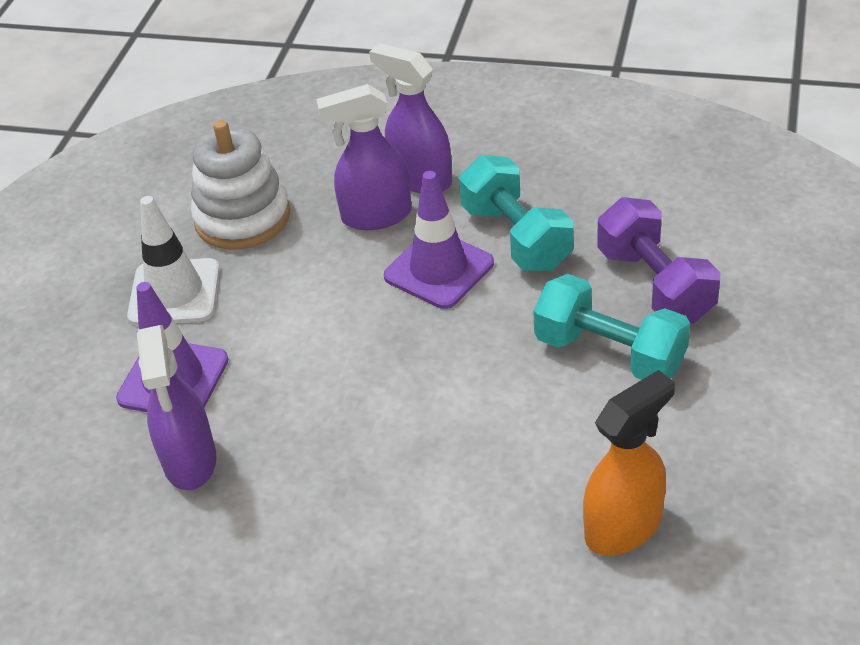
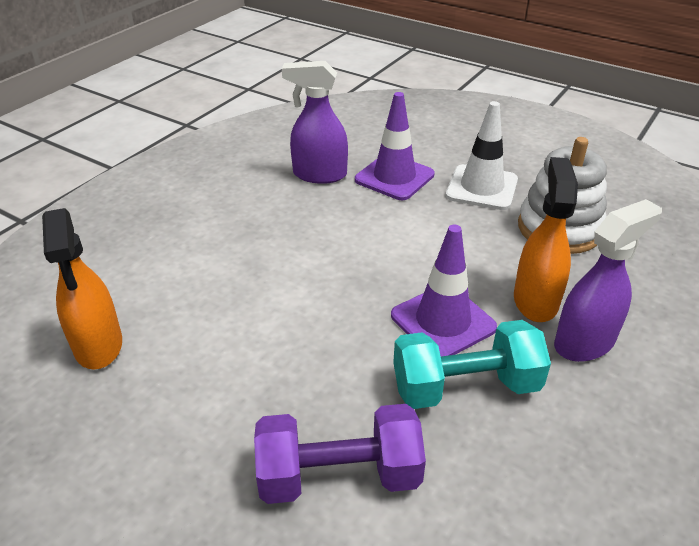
camera: 105 degrees right, 5 degrees down
purple spray bottle [316,84,411,230] -> orange spray bottle [514,157,578,322]
turquoise dumbbell [533,274,690,380] -> none

